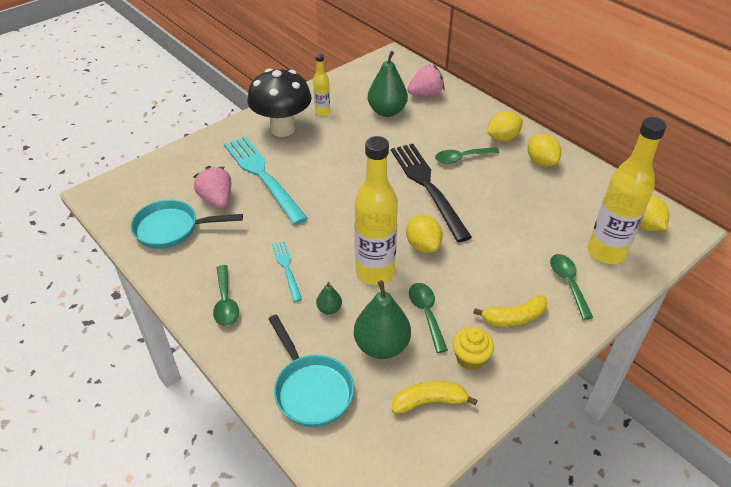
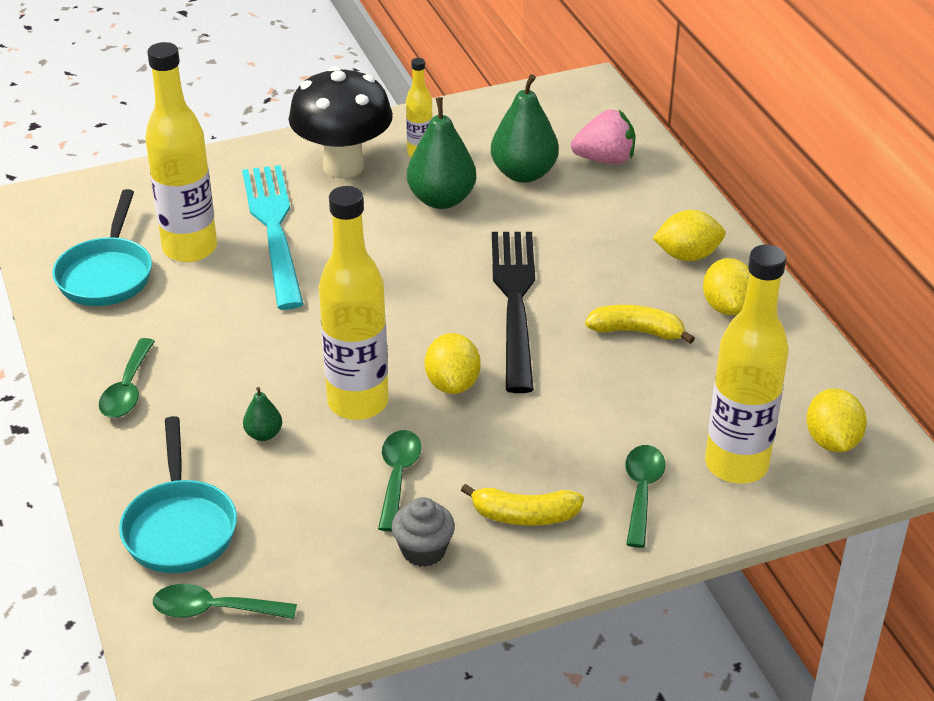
camera: 20 degrees right, 5 degrees down
turquoise pan [131,200,243,249] -> turquoise pan turned 105 degrees counterclockwise [52,189,152,306]
pink strawberry [193,166,231,208] -> yellow bottle [145,42,217,262]
turquoise fork [272,241,302,302] -> none
green pear [354,280,411,359] -> green pear moved to [407,97,476,209]
yellow banana [391,381,478,414] -> yellow banana moved to [585,305,695,344]
green spoon [435,147,500,164] -> green spoon moved to [153,584,297,619]
yellow cupcake [453,327,494,370] -> grey cupcake [392,497,455,567]

